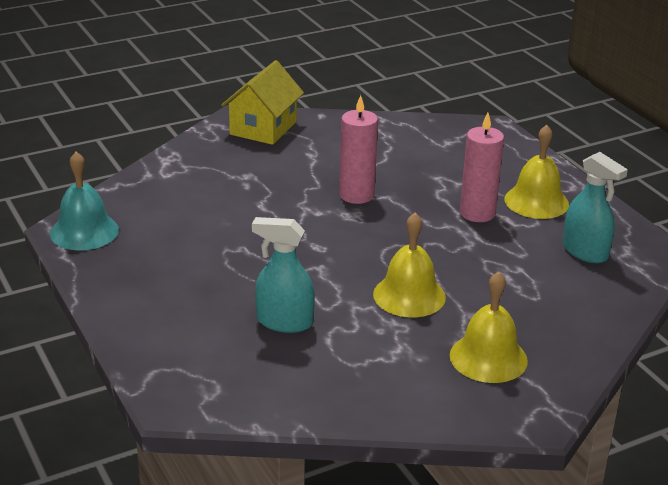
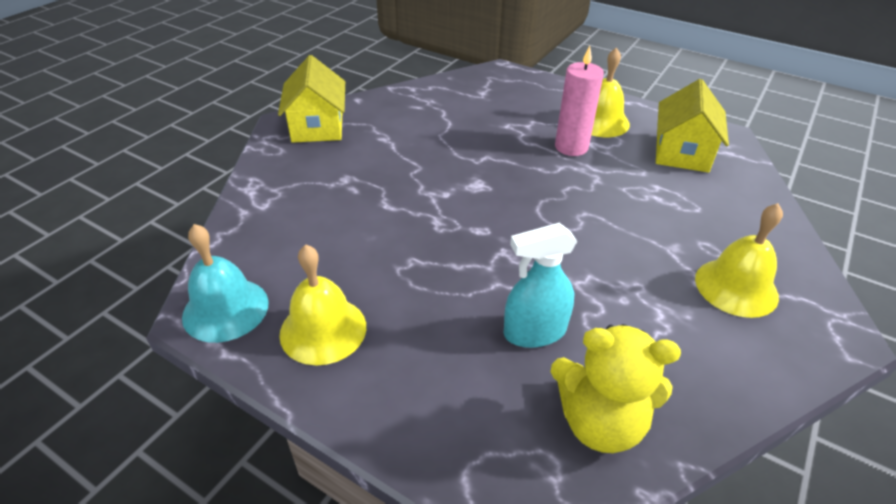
camera: 30 degrees left, 10 degrees up
pink candle [339,95,378,204] -> none
yellow bell [373,213,446,317] -> yellow bell moved to [279,244,366,366]
turquoise spray bottle [563,152,628,263] -> yellow house [656,79,729,172]
none -> yellow teddy bear [551,324,681,453]

